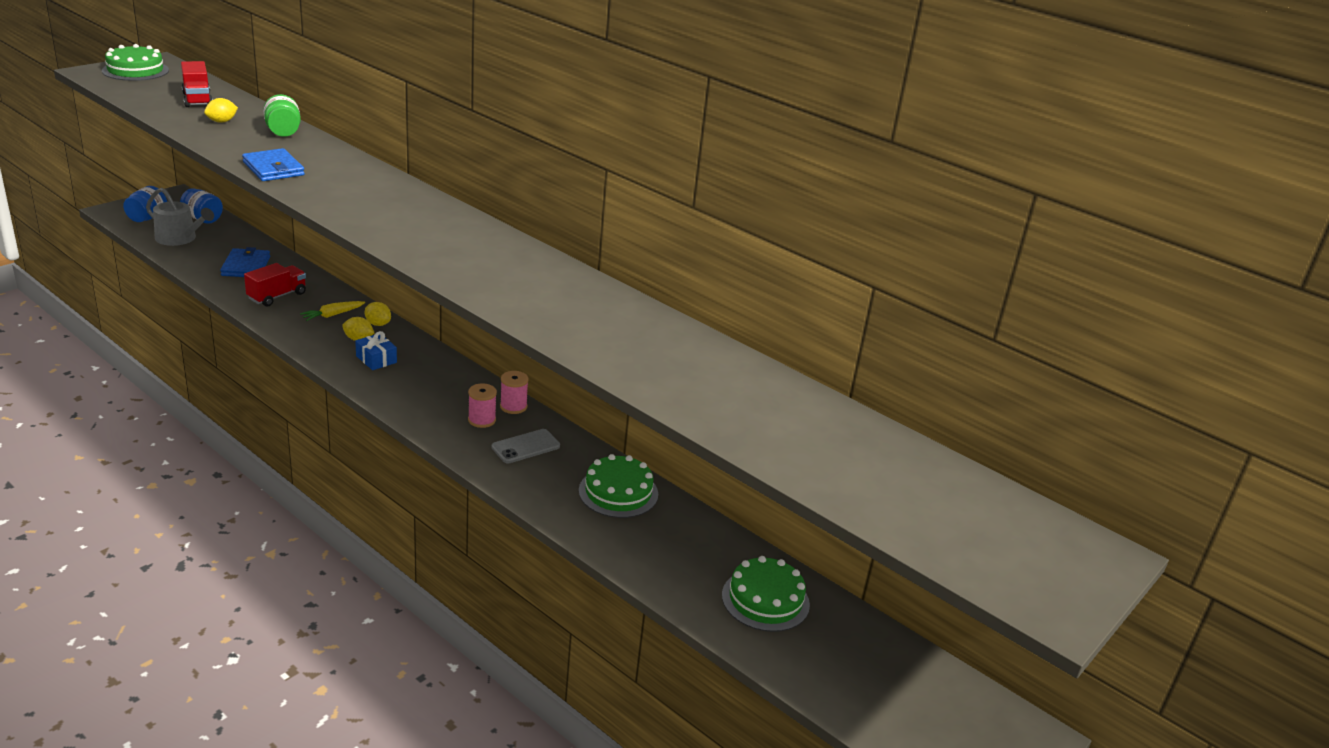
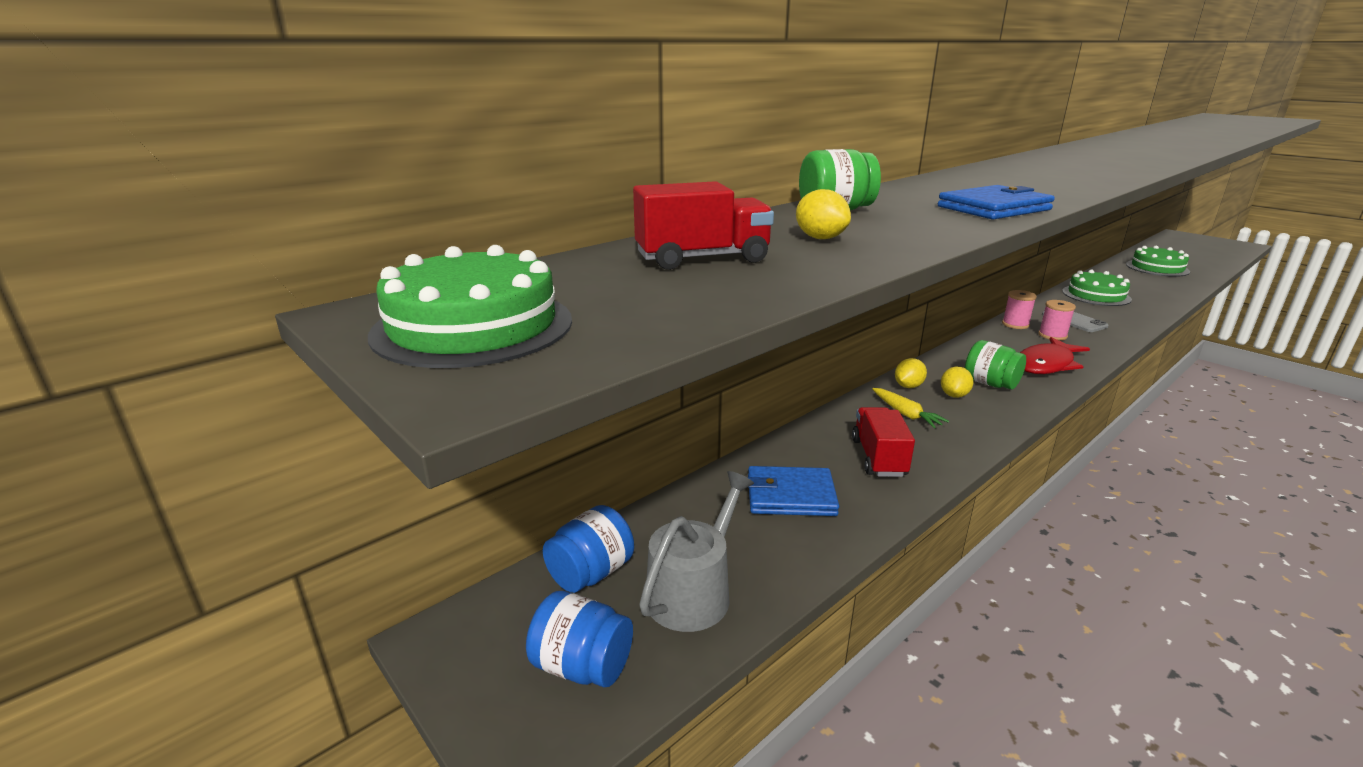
camera: 80 degrees left, 5 degrees down
red truck [244,263,306,307] -> red truck turned 45 degrees clockwise [852,407,915,477]
blue gift [355,331,397,370] -> green jar [965,340,1026,389]
none -> red fish [1020,337,1090,374]

